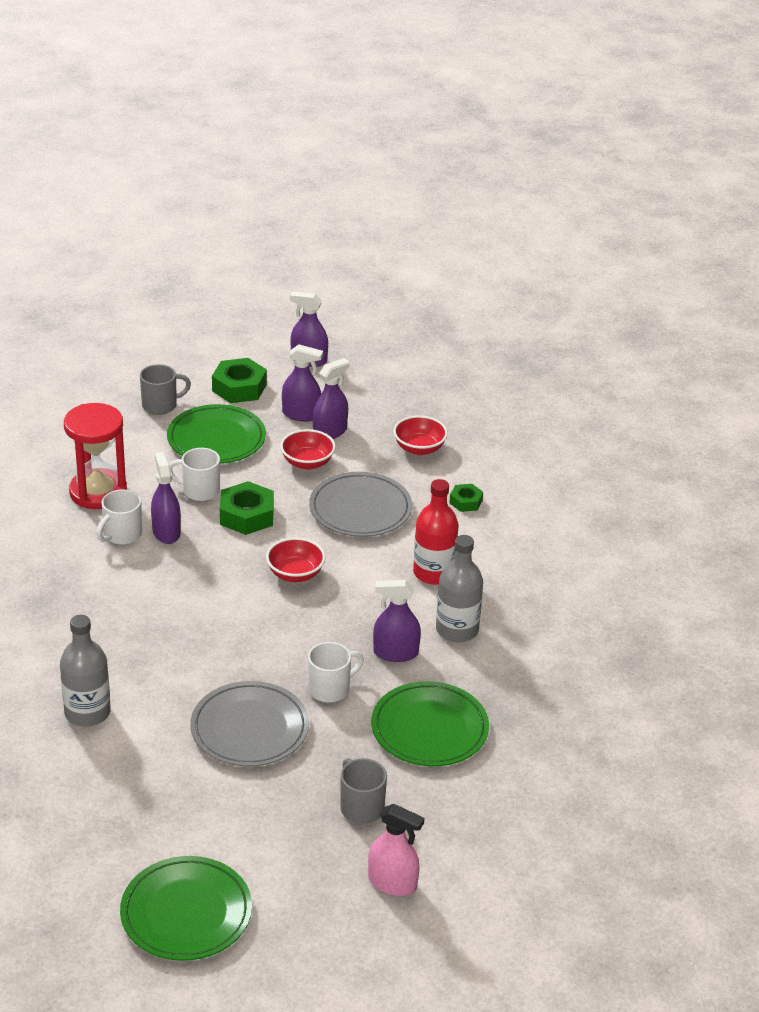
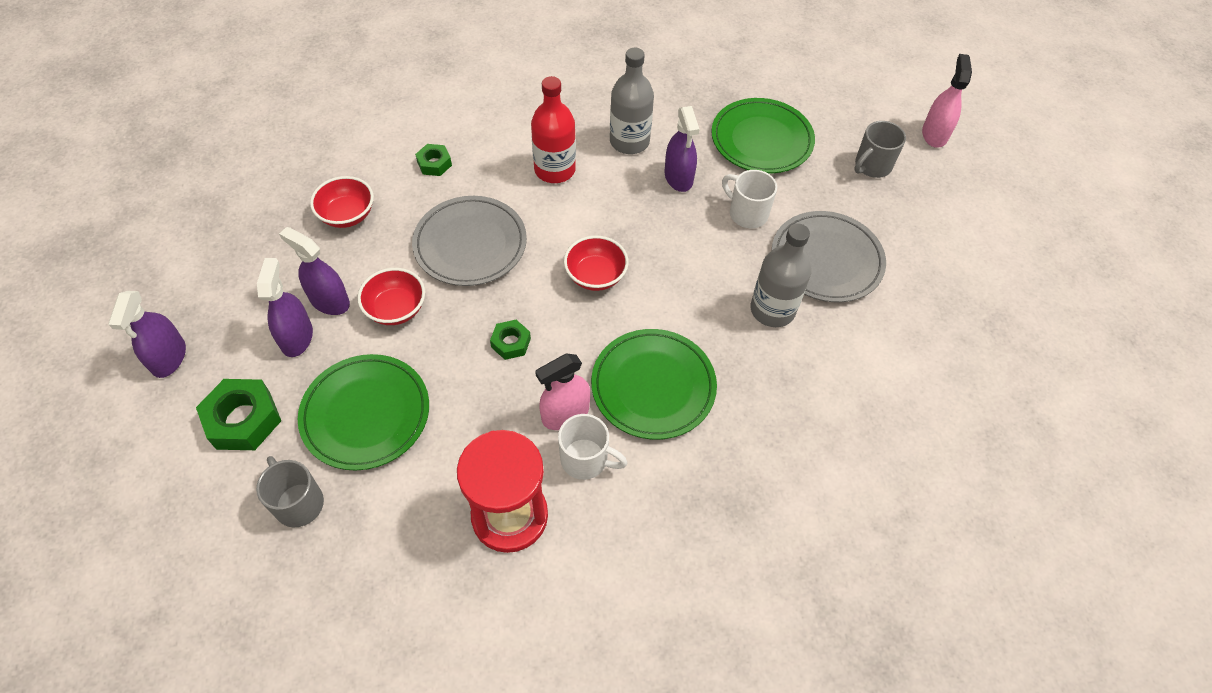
camera: 105 degrees left, 20 degrees up
grey bottle [60,615,111,727] -> grey bottle moved to [751,223,811,327]
green plate [120,856,252,961] -> green plate moved to [591,329,717,440]
purple spray bottle [151,452,181,544] -> pink spray bottle [535,354,590,430]
white mug [169,448,220,501] -> none
green nut [220,481,274,535] -> green nut [490,320,531,360], size x0.57

